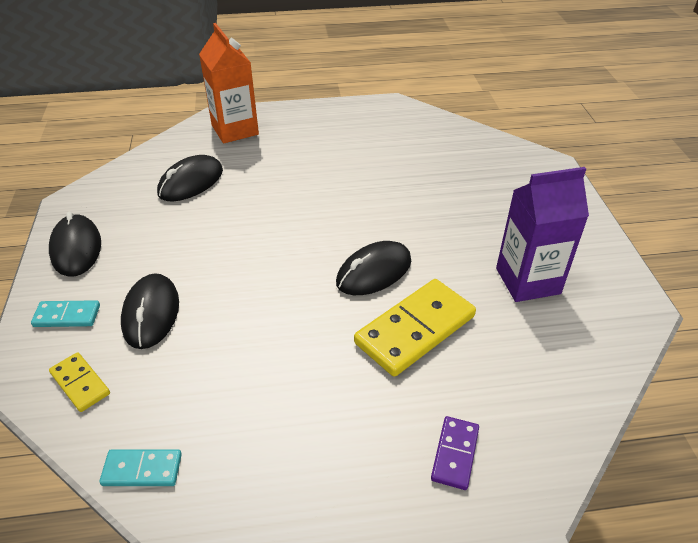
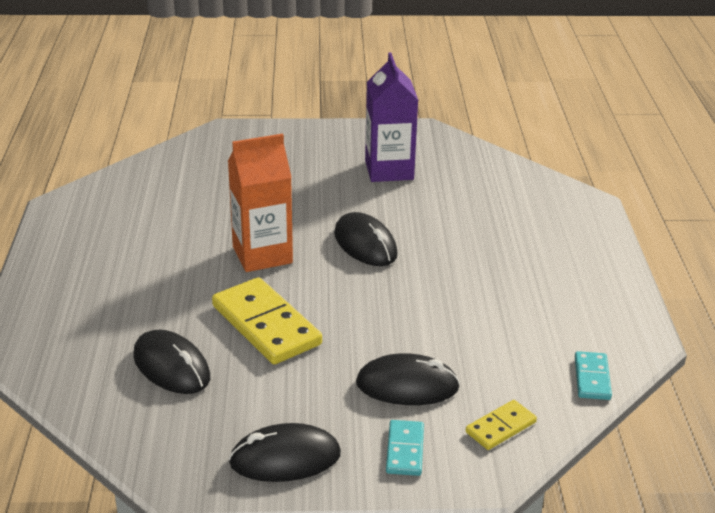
camera: 85 degrees left, 10 degrees down
orange carton [199,23,259,143] -> orange carton moved to [228,134,293,272]
yellow domino [354,279,476,377] -> yellow domino moved to [212,277,322,365]
purple domino [431,416,479,490] -> none

